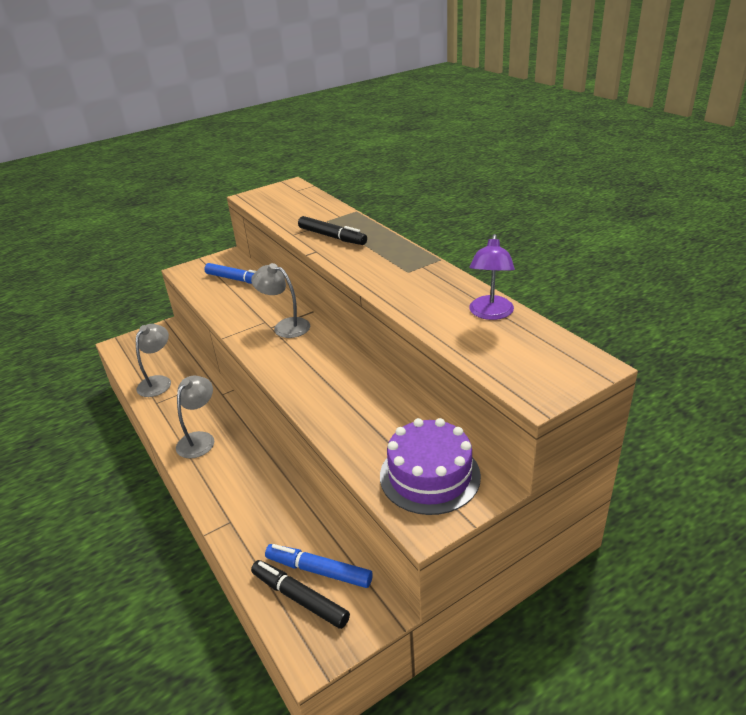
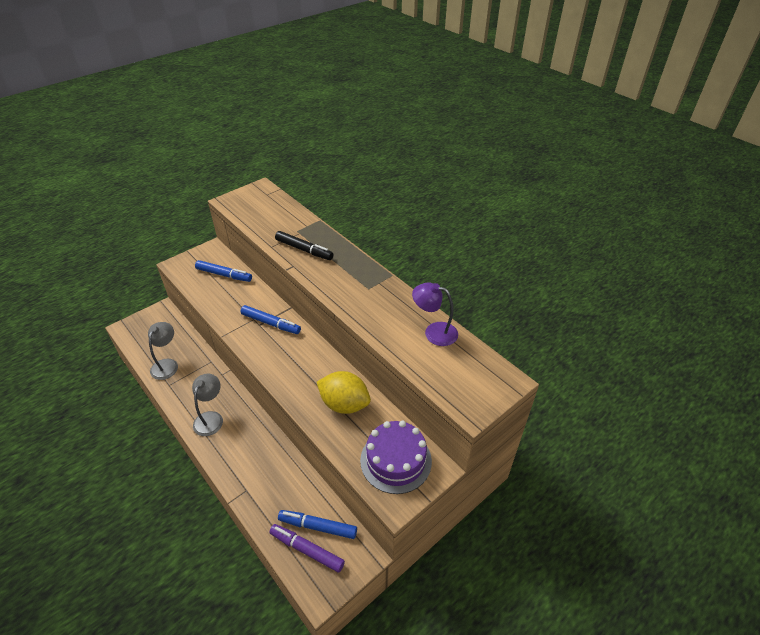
camera: 10 degrees left, 10 degrees up
grey lamp [251,263,310,338] -> blue marker [240,305,301,334]
black marker [251,560,350,629] -> purple marker [270,524,345,573]
purple lamp [469,234,515,320] -> purple lamp turned 105 degrees clockwise [412,282,458,346]
none -> yellow lemon [317,371,371,414]

